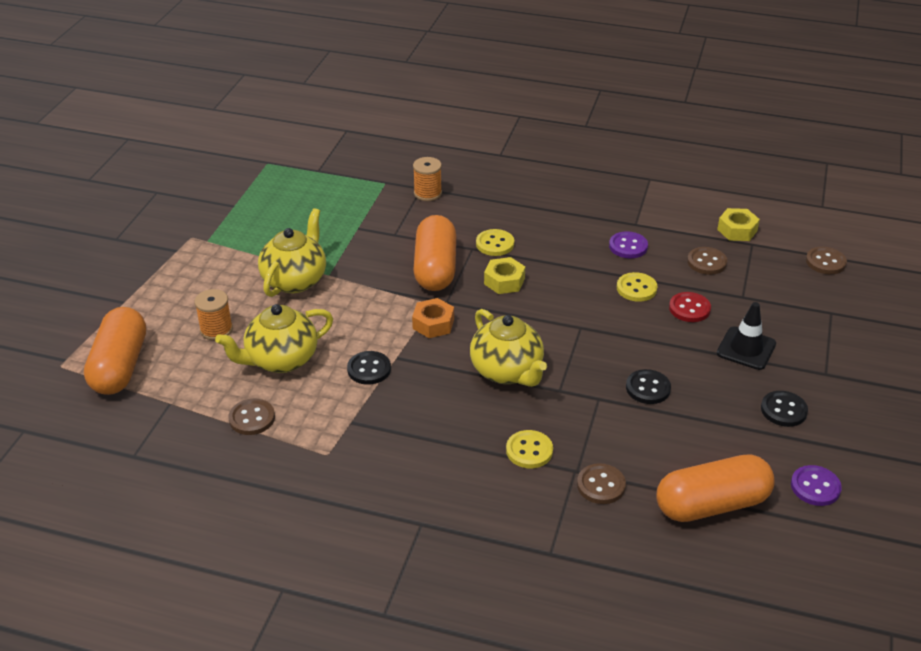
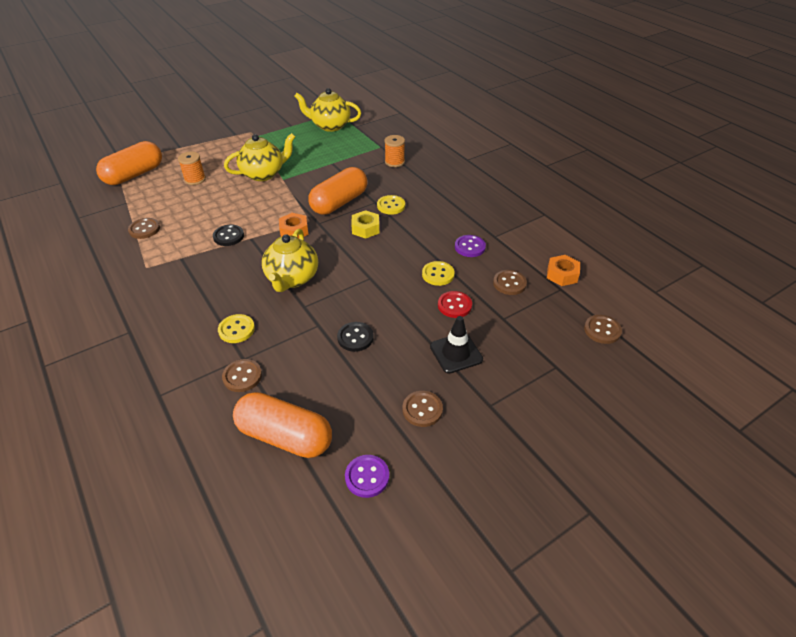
camera: 40 degrees right, 5 degrees up
yellow teapot [215,304,333,373] -> yellow teapot moved to [294,88,361,132]
yellow nut [717,208,760,241] -> orange nut [547,255,580,286]
black button [761,391,808,427] -> brown button [403,391,443,427]

